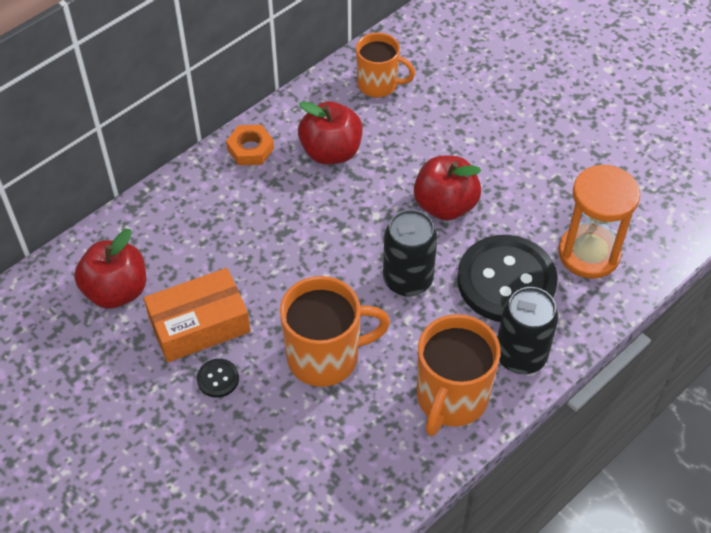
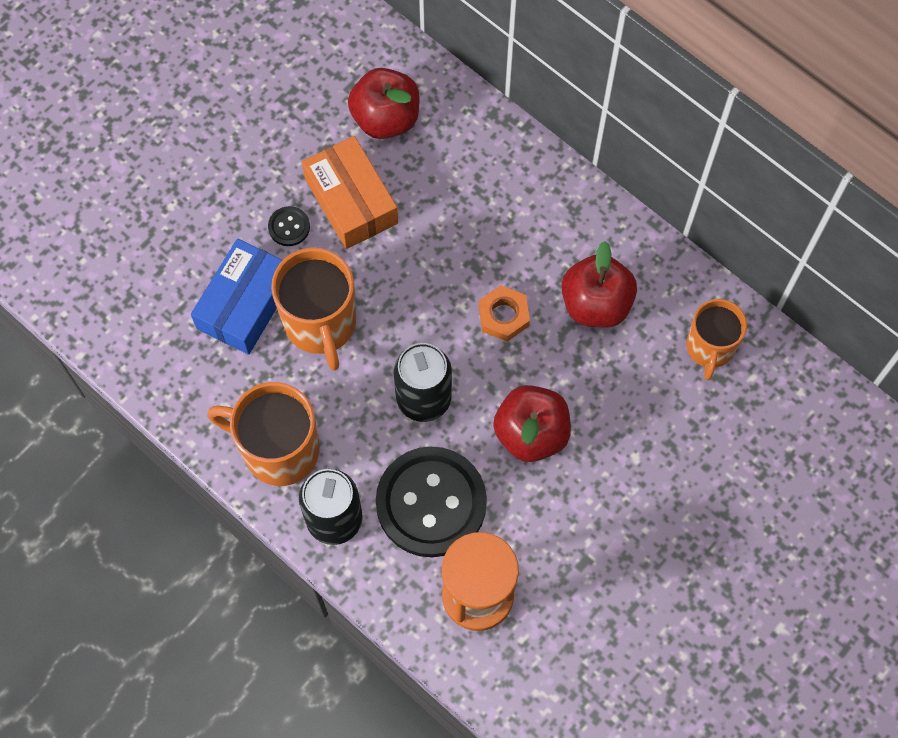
camera: 85 degrees right, 15 degrees up
orange nut [226,125,274,165] -> orange nut moved to [479,285,530,342]
none -> blue box [191,238,283,355]

